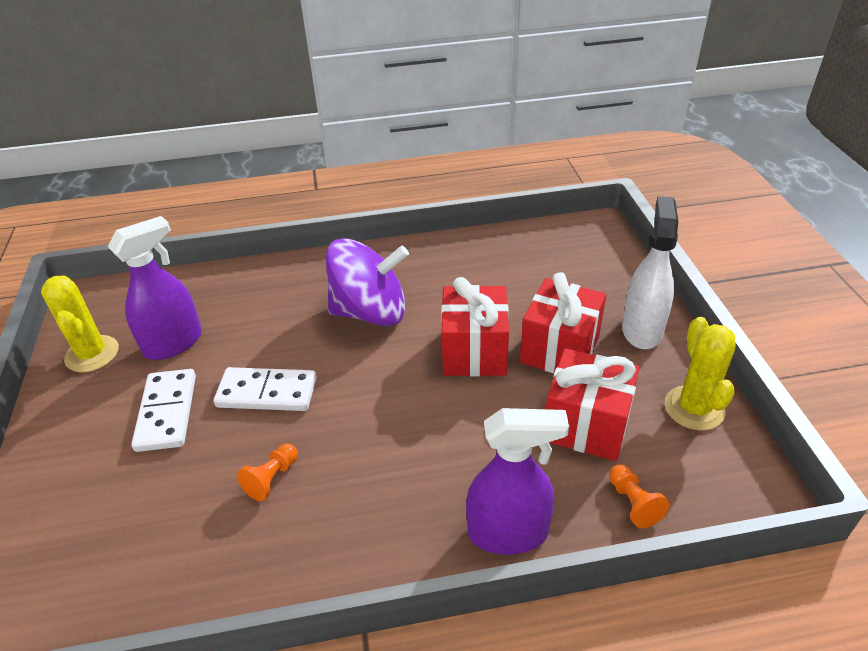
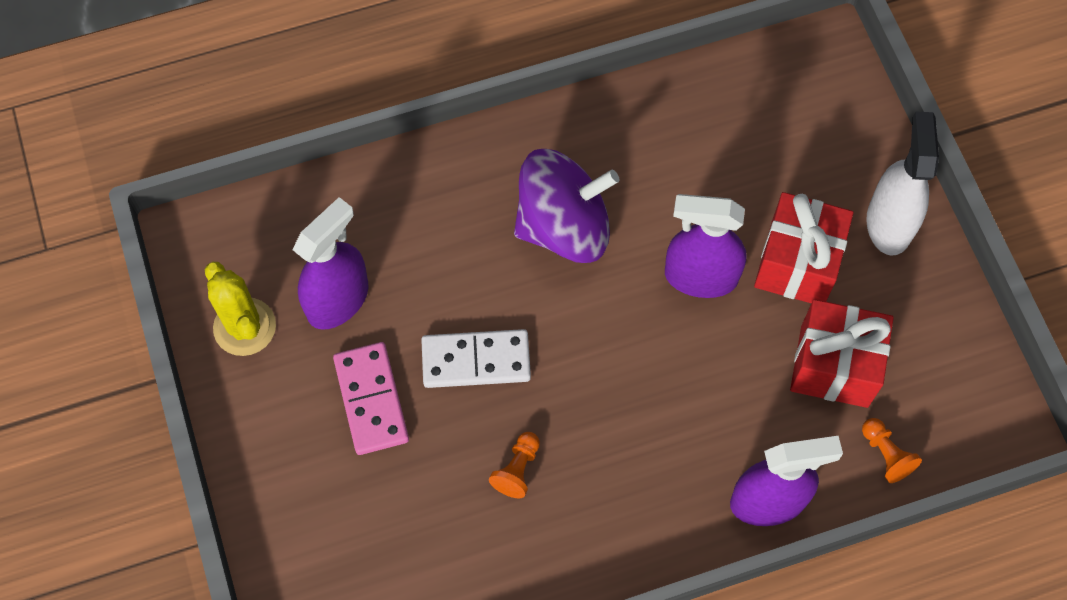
camera: 10 degrees left, 25 degrees up
white domino [131,369,196,452] -> pink domino [333,342,409,455]
red gift [441,277,509,376] -> purple spray bottle [665,194,747,298]
yellow cactus [665,317,736,430] -> none

